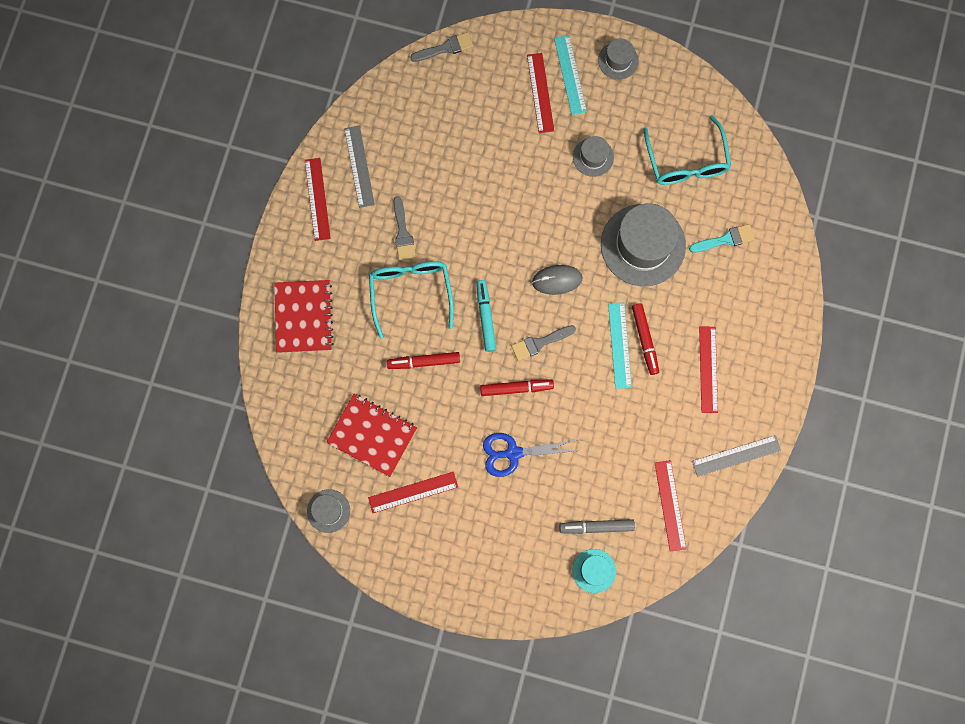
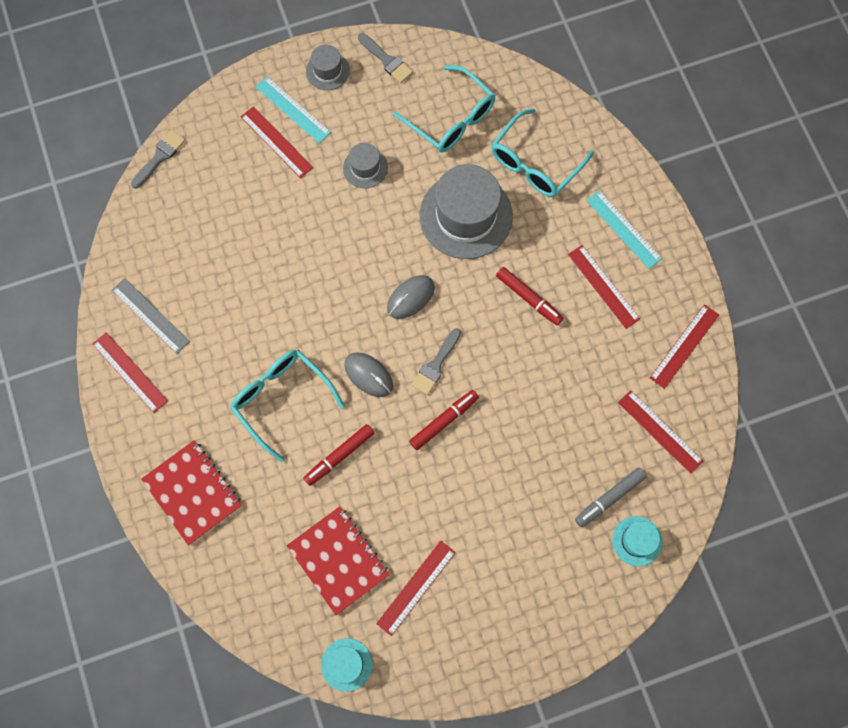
camera: 35 degrees left, 5 degrees down
grey hat [307,489,350,533] -> turquoise hat [321,638,373,692]
red notebook [326,394,417,477] -> red notebook turned 60 degrees clockwise [287,506,390,615]
grey brush [393,196,416,260] -> grey brush moved to [358,33,413,83]
turquoise marker [476,280,496,352] -> grey mouse [344,353,393,397]
blue scissors [483,433,576,477] -> none
turquoise ruler [608,302,632,389] -> turquoise ruler moved to [586,190,662,269]
turquoise brush [689,224,755,253] -> turquoise glasses [491,108,594,197]
grey ruler [692,435,781,477] -> red ruler [650,304,719,389]

